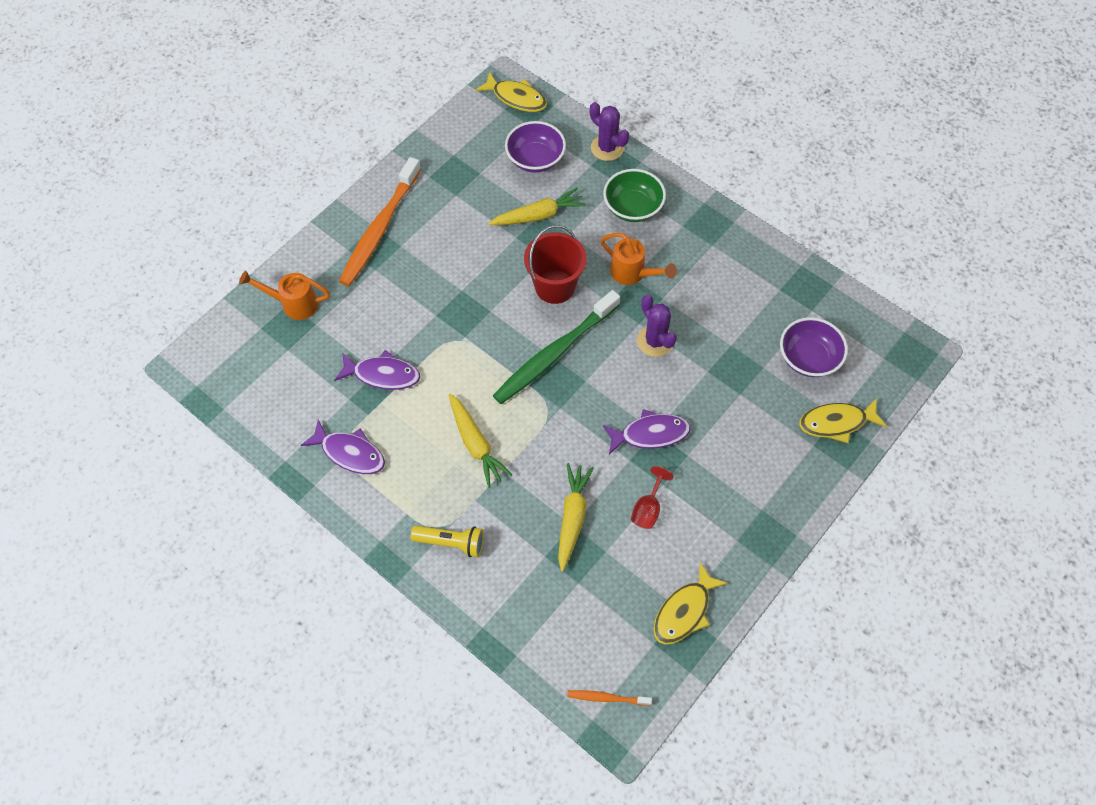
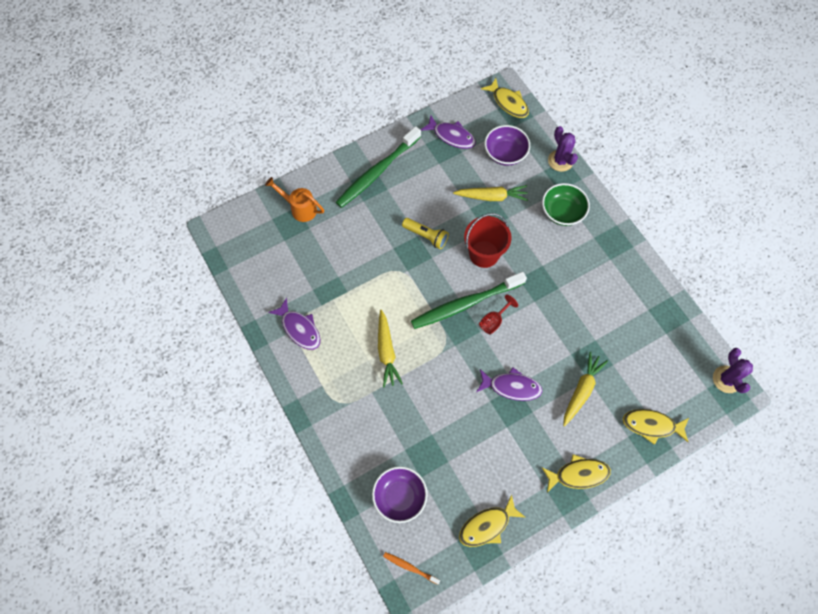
camera: 20 degrees right, 5 degrees up
purple fish [334,350,420,390] -> purple fish moved to [421,115,476,149]
orange toothbrush [339,157,421,286] -> green toothbrush [336,126,421,208]
yellow flashlight [411,526,484,557] -> yellow flashlight moved to [402,218,449,249]
yellow carrot [558,463,594,572] -> yellow carrot moved to [563,352,608,427]
orange watering can [600,233,677,285] -> none
red goblet [631,466,674,529] -> red goblet moved to [479,295,518,334]
purple cactus [637,295,677,357] -> purple cactus moved to [713,348,753,393]
purple bowl [780,317,848,377] -> purple bowl moved to [372,466,428,523]
none -> yellow fish [541,454,611,493]

